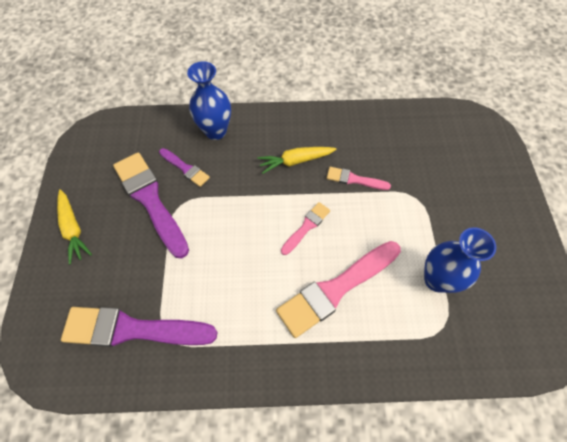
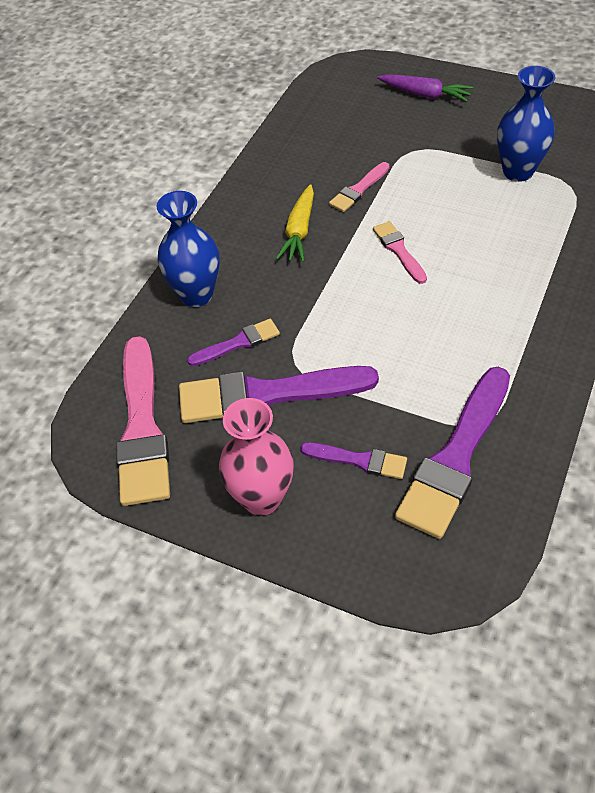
camera: 60 degrees left, 10 degrees down
yellow carrot [57,189,92,264] -> pink vase [219,398,293,516]
pink brush [276,241,401,338] -> pink brush moved to [116,336,170,506]
none -> purple brush [300,442,407,479]
none -> purple carrot [377,74,474,102]

